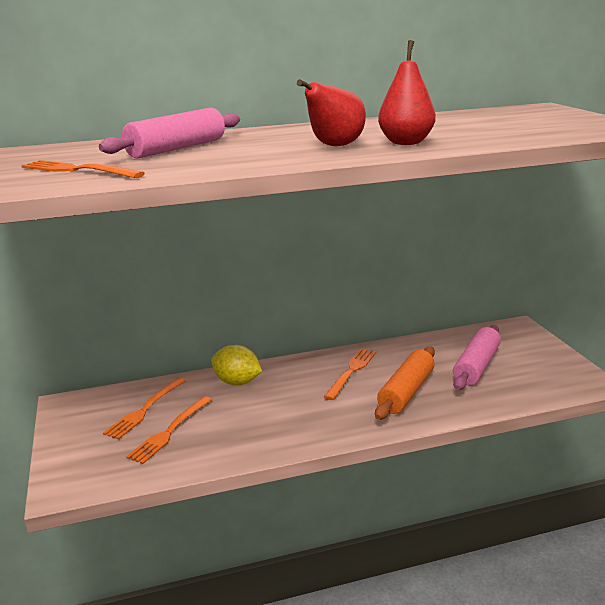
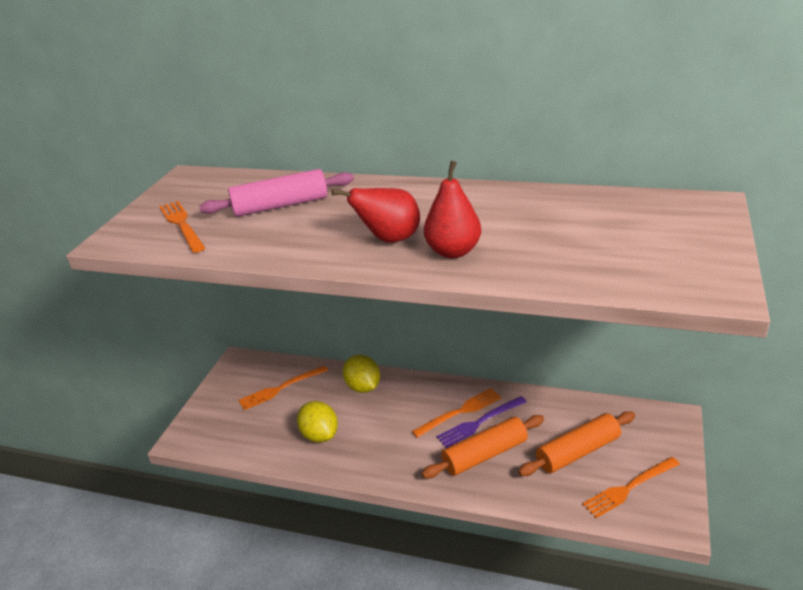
camera: 35 degrees right, 10 degrees up
orange fork [126,396,212,464] -> orange fork moved to [582,457,680,518]
pink rolling pin [453,325,501,390] -> orange rolling pin [518,411,635,476]
none -> yellow lemon [297,401,338,443]
none -> purple fork [436,396,527,448]

